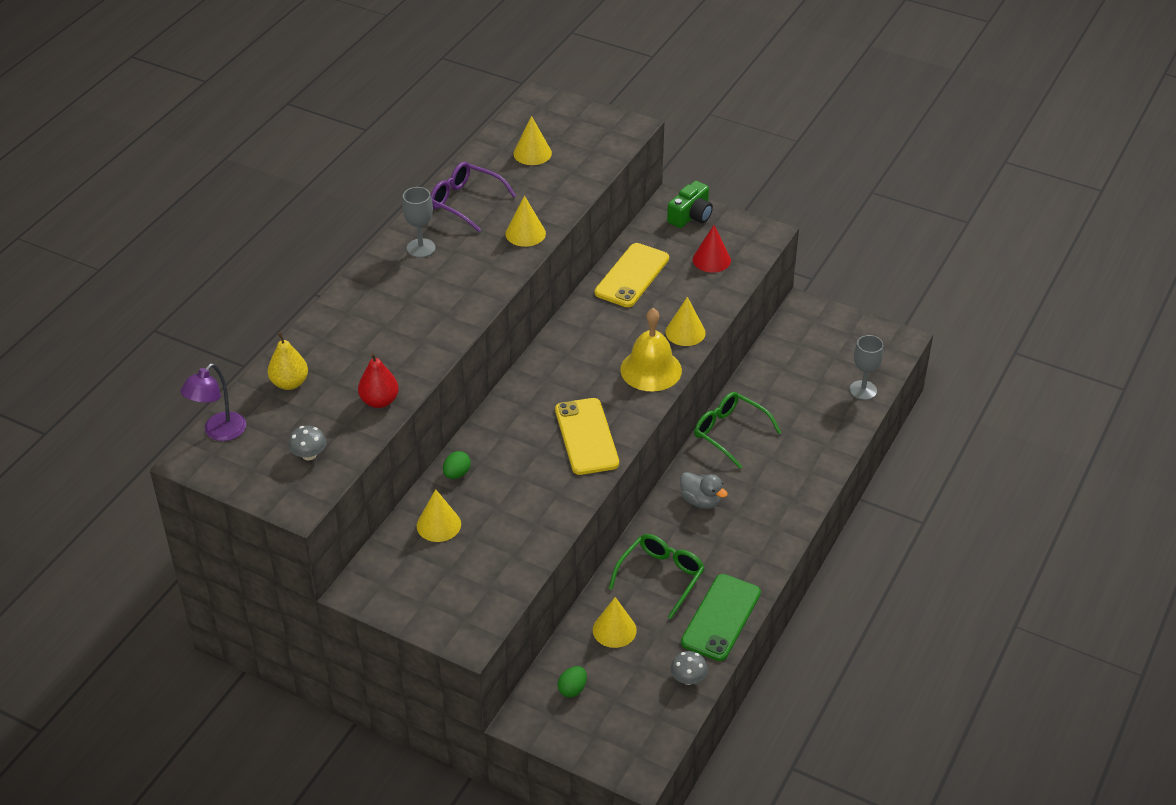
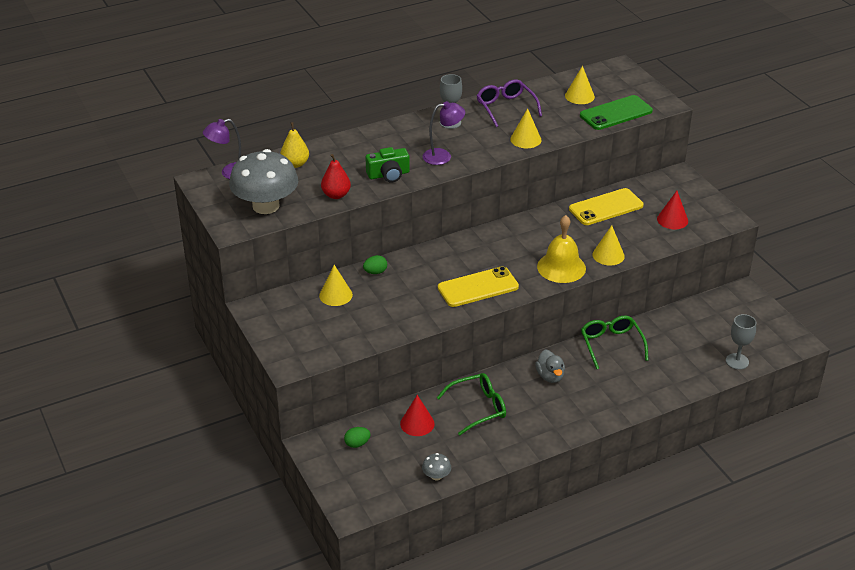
camera: 35 degrees right, 5 degrees down
grey mushroom [288,426,327,460] -> grey mushroom [229,149,298,214], size x2.49
yellow phone [555,398,619,475] -> yellow phone turned 45 degrees clockwise [438,266,519,307]
yellow cone [593,597,637,648] -> red cone [400,395,435,436]
green camera [667,181,713,228] -> green camera moved to [365,147,410,183]
green phone [681,574,761,661] -> green phone moved to [580,95,653,130]
none -> purple lamp [422,101,465,165]

